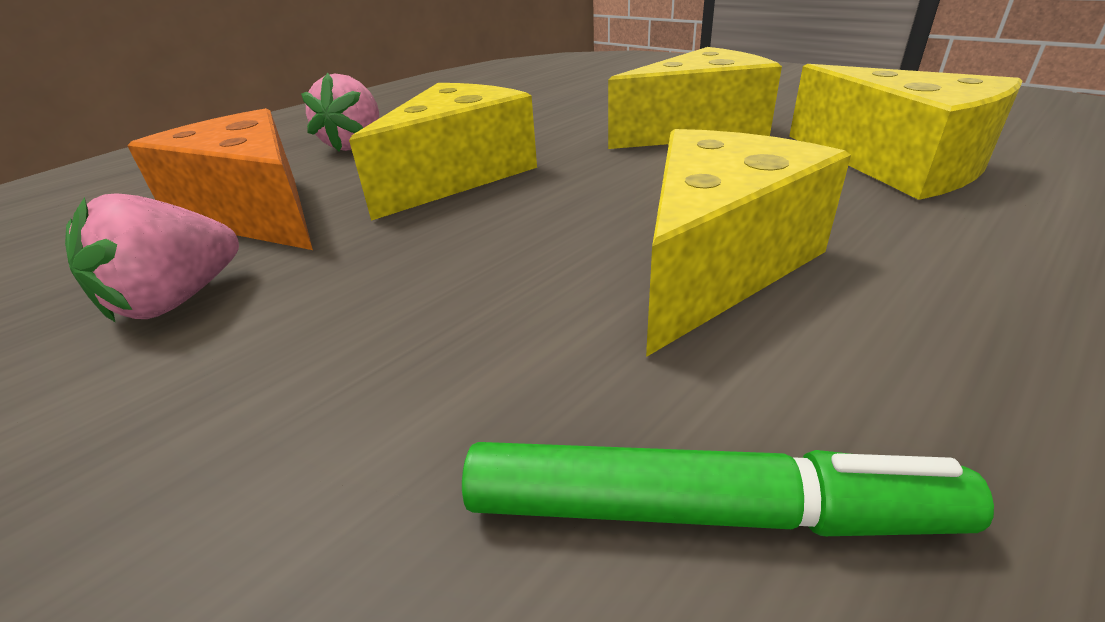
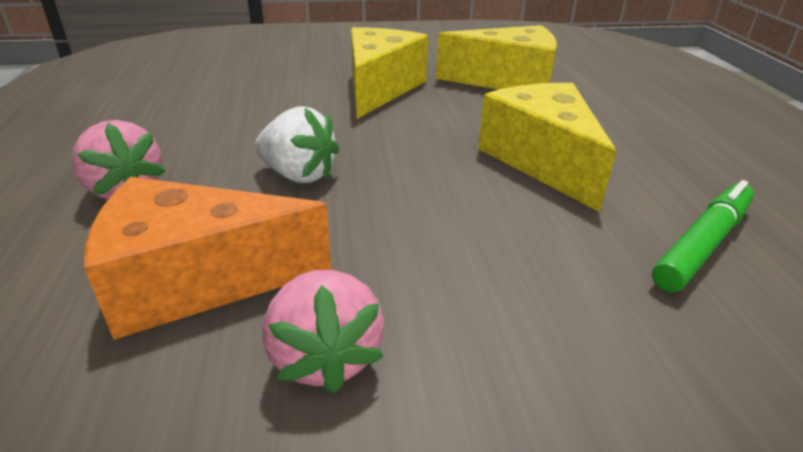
camera: 55 degrees left, 0 degrees up
yellow cheese [349,83,537,221] -> white strawberry [255,106,339,183]

